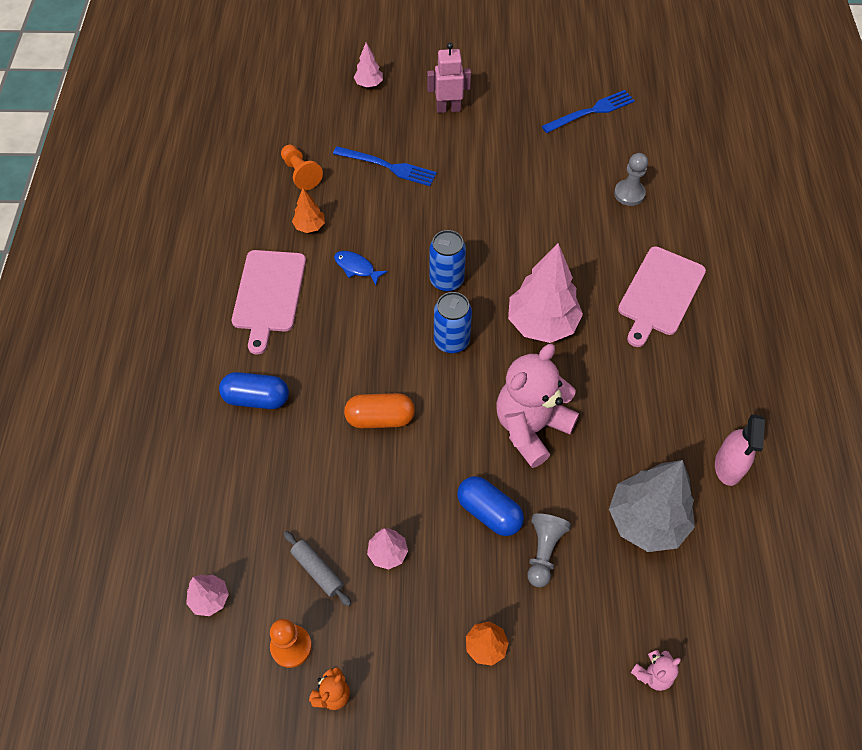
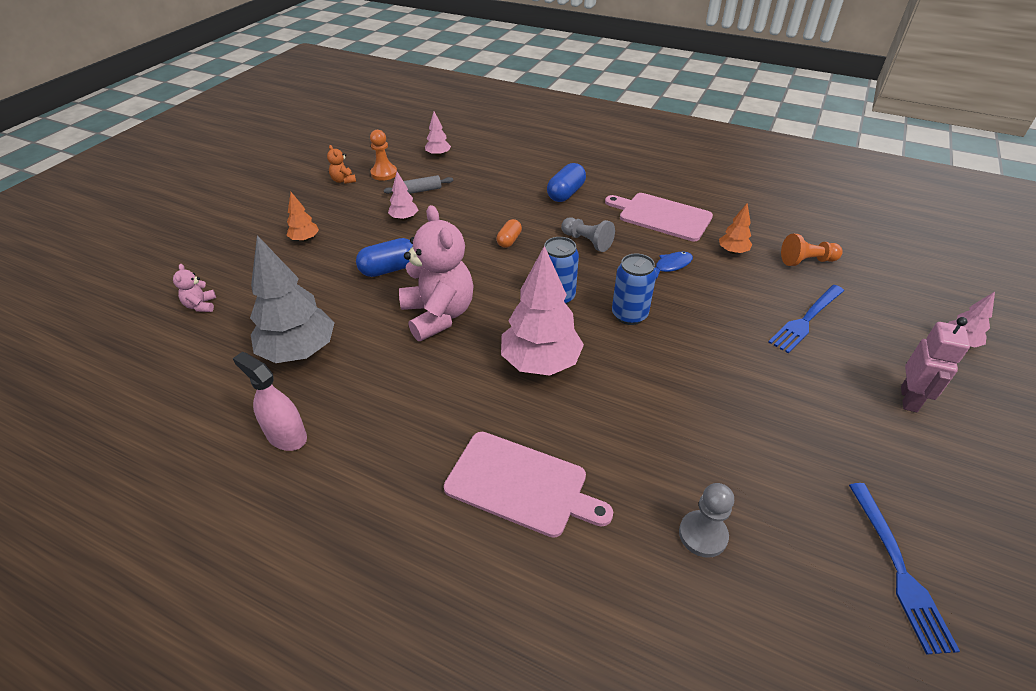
camera: 115 degrees right, 15 degrees down
orange capsule [344,393,415,428] -> orange capsule [496,219,522,248], size x0.63
grey pawn [527,513,571,587] -> grey pawn moved to [561,218,615,252]
pink cutting board [618,247,706,347] -> pink cutting board turned 150 degrees clockwise [444,432,613,538]

